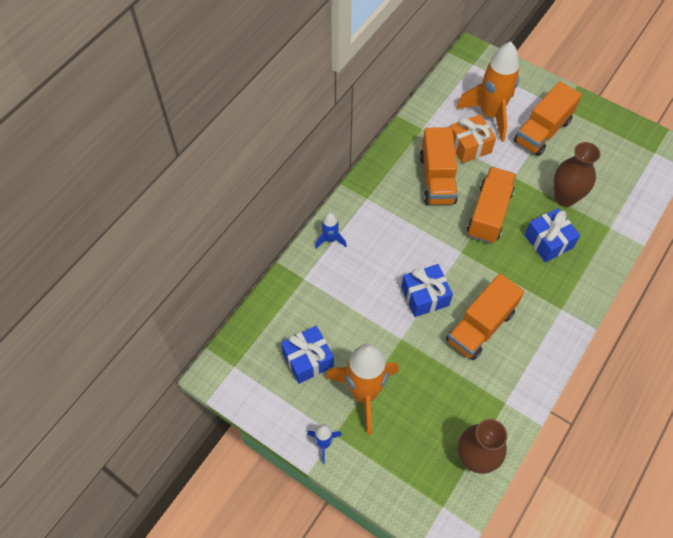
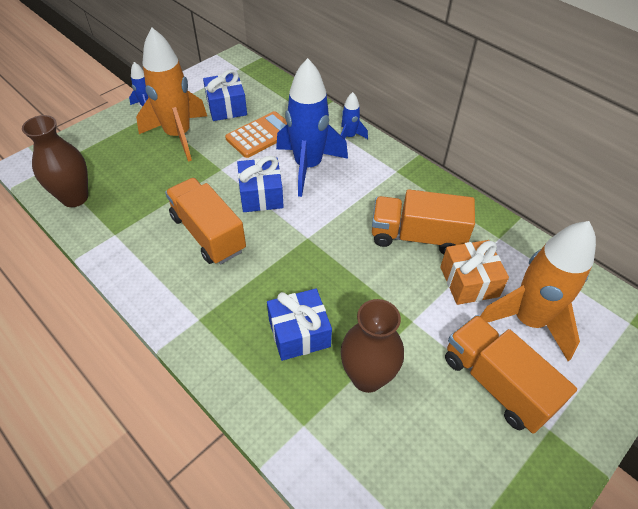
camera: 100 degrees right, 10 degrees down
orange truck [467,167,516,243] -> none
none -> orange calculator [225,111,287,158]
none -> blue rocket [276,58,348,197]

